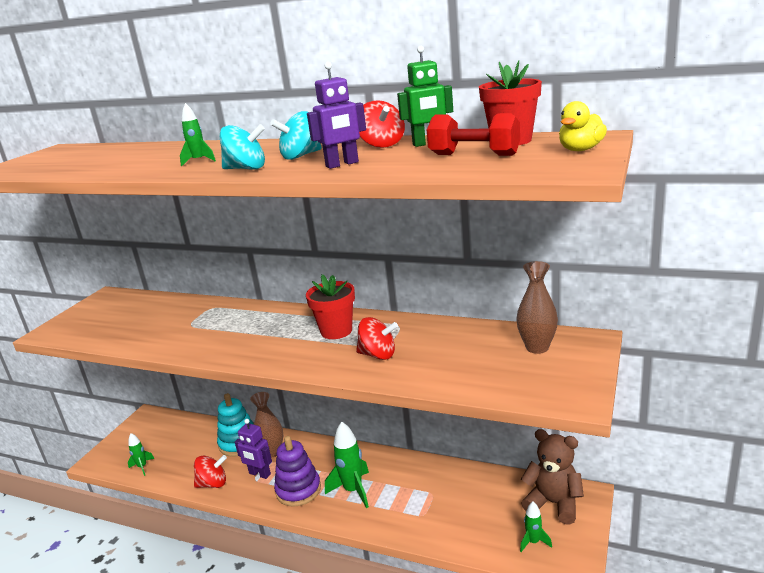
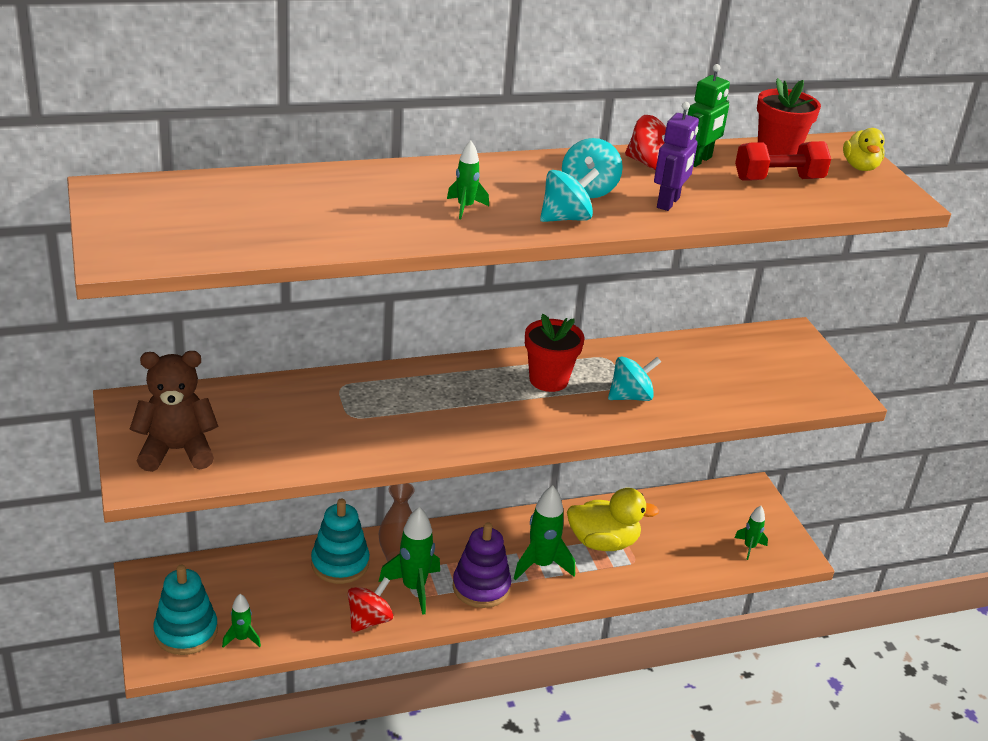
camera: 45 degrees left, 10 degrees up
purple robot [235,419,272,479] -> green rocket [379,507,440,615]
red spinning top [356,317,398,360] -> turquoise spinning top [608,356,661,401]
brown vase [516,261,558,354] -> none
brown teddy bear [521,429,584,525] -> brown teddy bear moved to [130,351,218,472]
none -> turquoise stacking toy [153,565,218,655]
none -> yellow duck [567,488,659,551]

